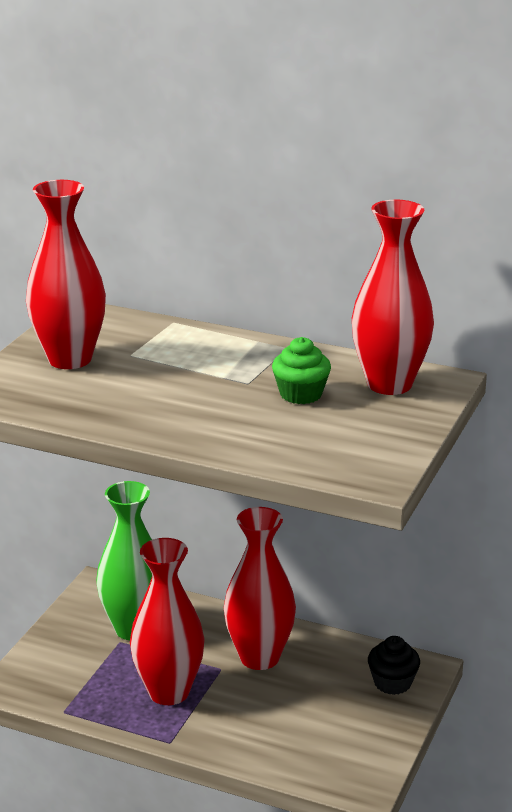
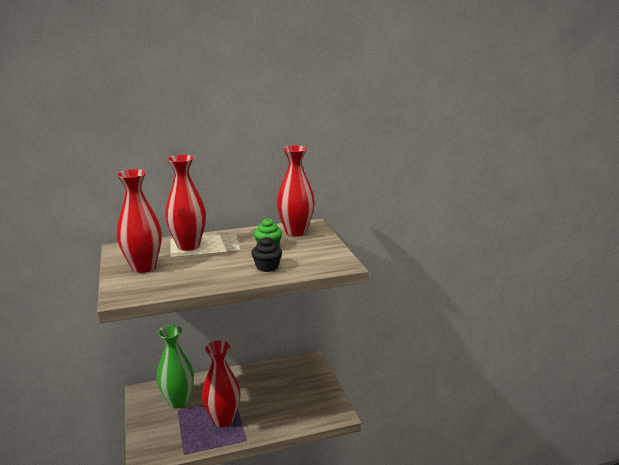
camera: 40 degrees left, 5 degrees down
red vase [224,507,296,670] -> red vase moved to [165,155,206,251]
black cupcake [368,636,420,695] -> black cupcake moved to [252,237,282,272]

